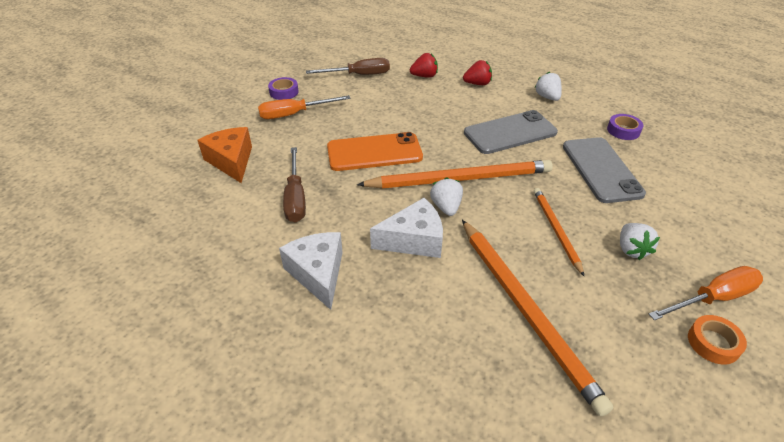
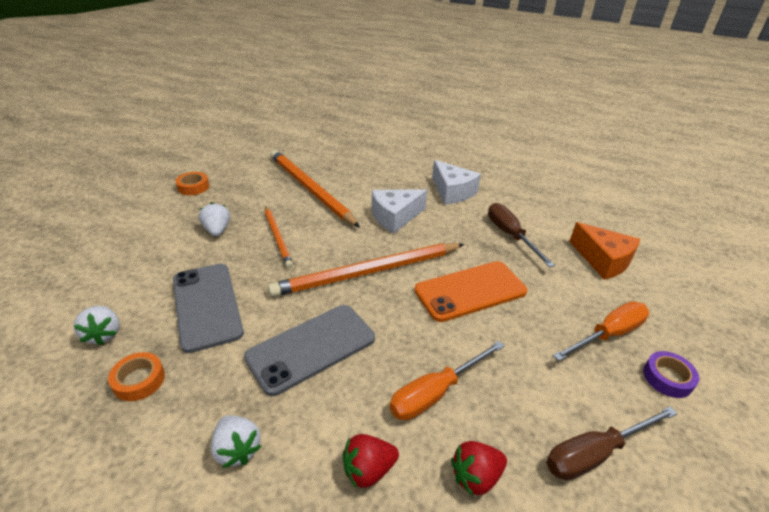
camera: 165 degrees right, 5 degrees down
white strawberry [430,177,463,216] -> white strawberry moved to [74,306,119,345]
purple tape [607,114,643,140] -> orange tape [108,352,165,401]
orange screwdriver [649,266,763,320] -> orange screwdriver moved to [389,341,504,420]

